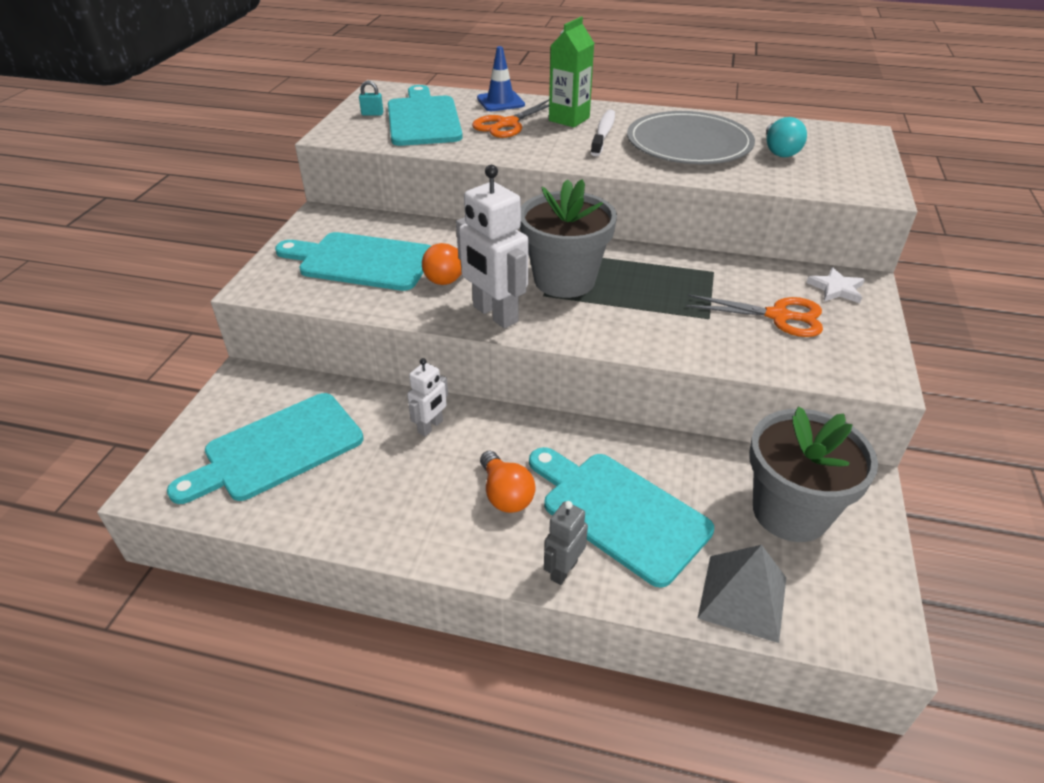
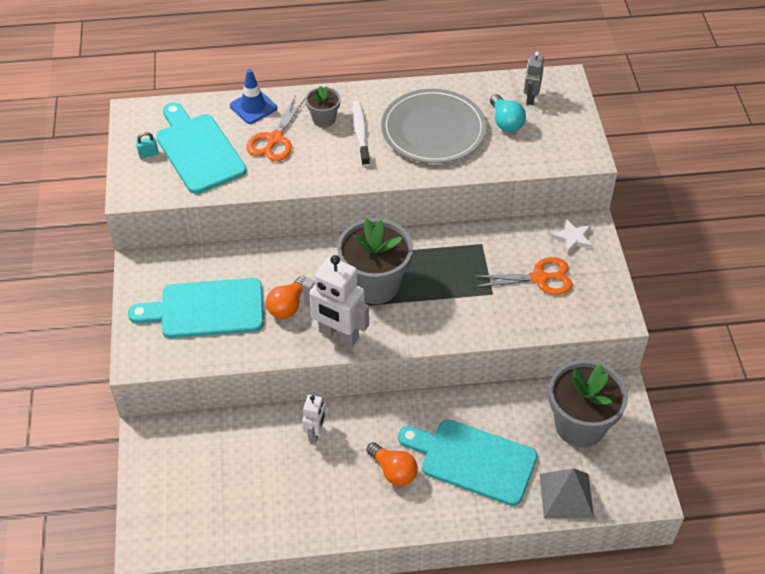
camera: 20 degrees left, 10 degrees up
turquoise cutting board [167,393,364,504] -> none
grey robot [544,501,588,585] -> grey robot moved to [524,52,544,105]
green carton [549,17,594,127] -> grey flower pot [306,86,341,127]

